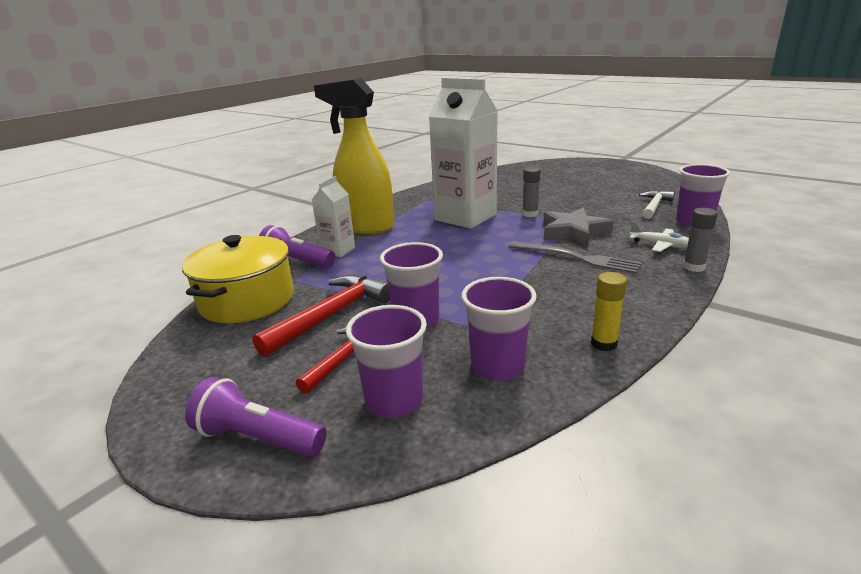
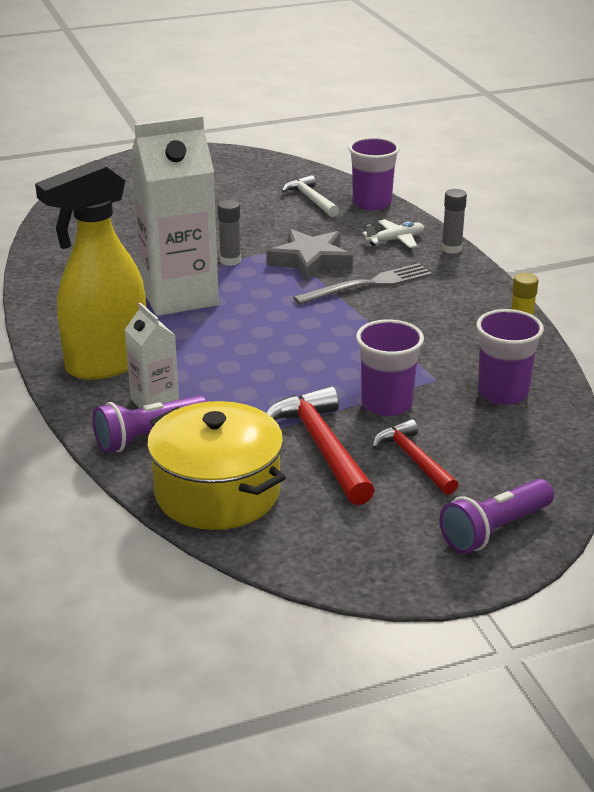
camera: 60 degrees left, 5 degrees up
purple cup [346,305,427,418] -> none

